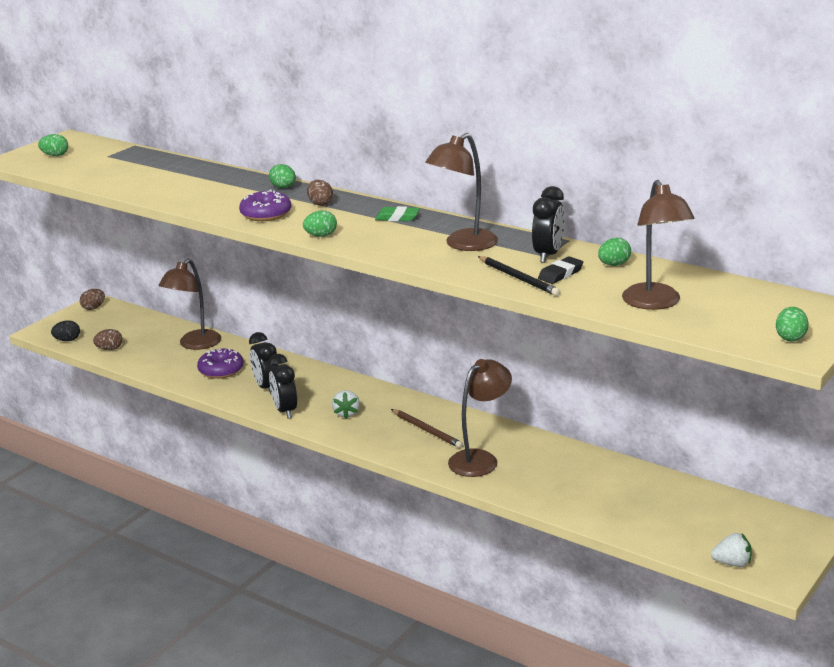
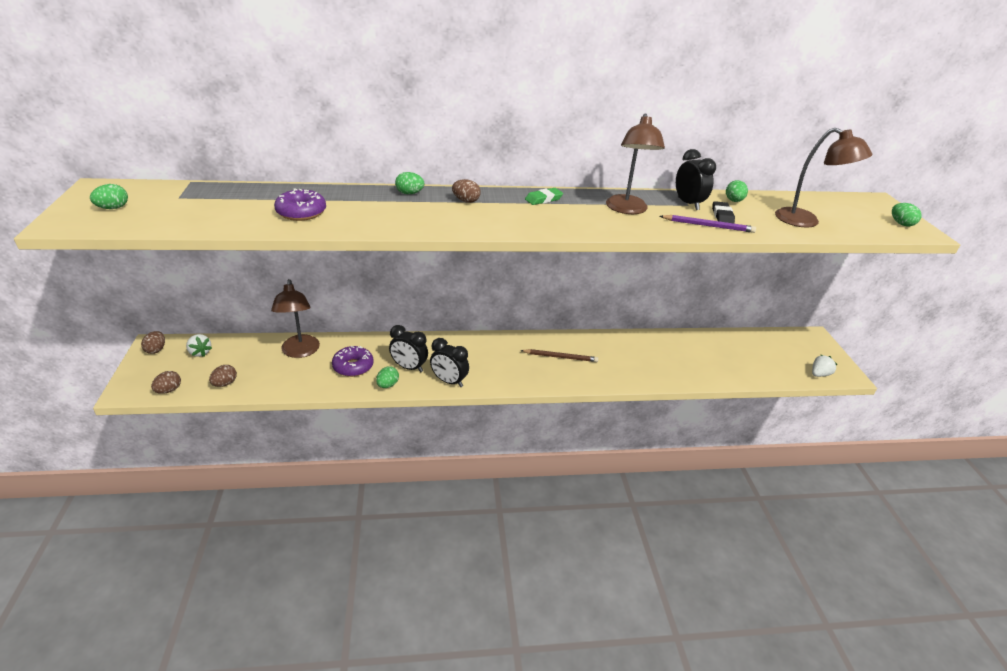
camera: 45 degrees left, 10 degrees up
black egg [51,320,80,341] -> brown egg [151,371,181,394]
purple donut [239,189,291,221] -> purple donut moved to [274,188,326,221]
green egg [303,210,337,237] -> green egg moved to [376,366,399,388]
white strawberry [332,390,360,419] -> white strawberry moved to [186,334,212,357]
brown lamp [448,359,512,477] -> none
black pencil [478,256,561,296] -> purple pencil [660,215,756,233]

